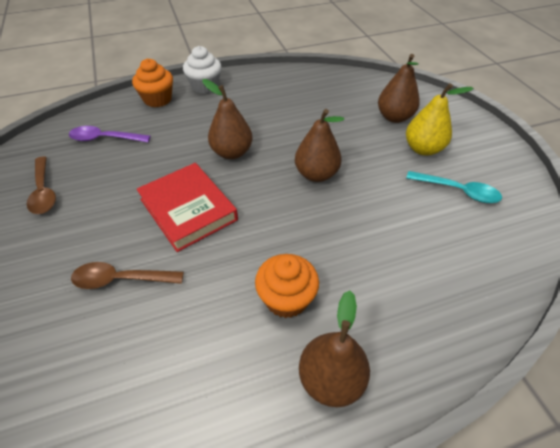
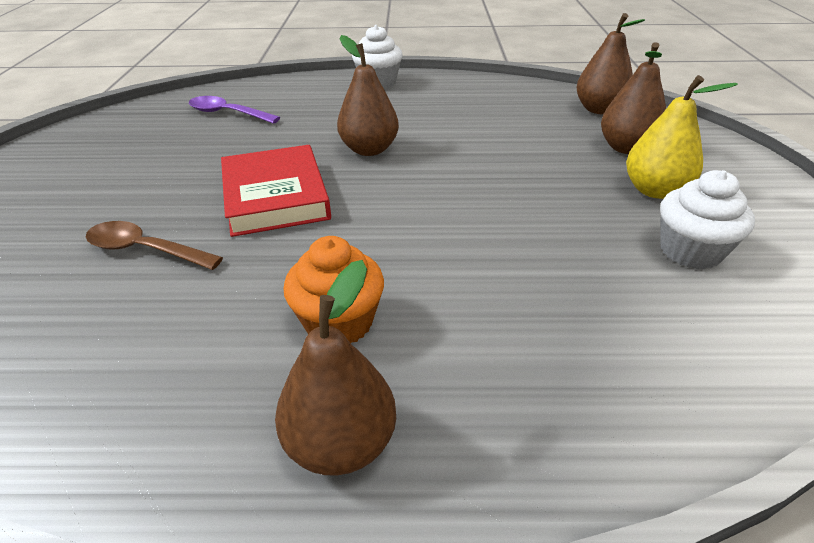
camera: 20 degrees right, 10 degrees down
brown spoon [27,156,56,214] -> none
orange cupcake [132,59,173,107] -> none
brown pear [295,109,344,182] -> brown pear moved to [577,13,645,114]
turquoise spoon [406,171,502,203] -> white cupcake [660,170,755,269]

